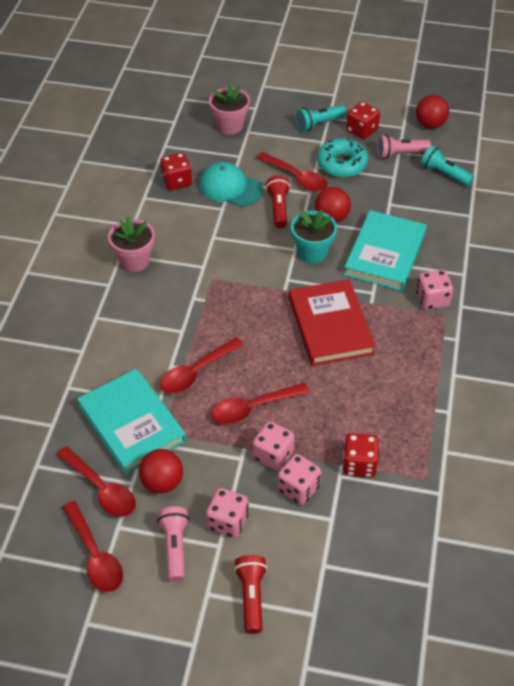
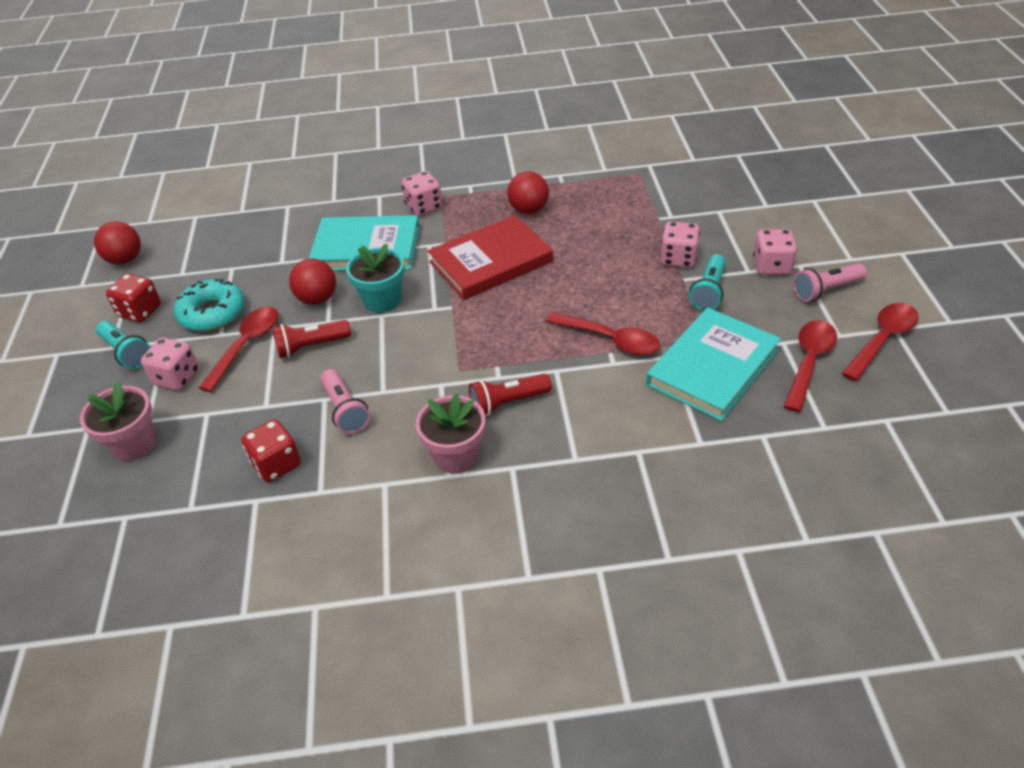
camera: 105 degrees left, 5 degrees down
red ball [139,449,183,493] -> red ball moved to [507,171,549,214]
turquoise cap [199,162,263,207] -> none
red spoon [211,383,310,424] -> none
red flashlight [234,555,267,634] -> red flashlight moved to [469,374,552,416]
pink dice [277,454,321,505] -> pink dice moved to [141,338,199,390]
red dice [342,433,379,477] -> none
pink flashlight [377,134,431,159] -> pink flashlight moved to [321,369,370,434]
turquoise flashlight [421,145,474,186] -> turquoise flashlight moved to [689,254,726,311]

